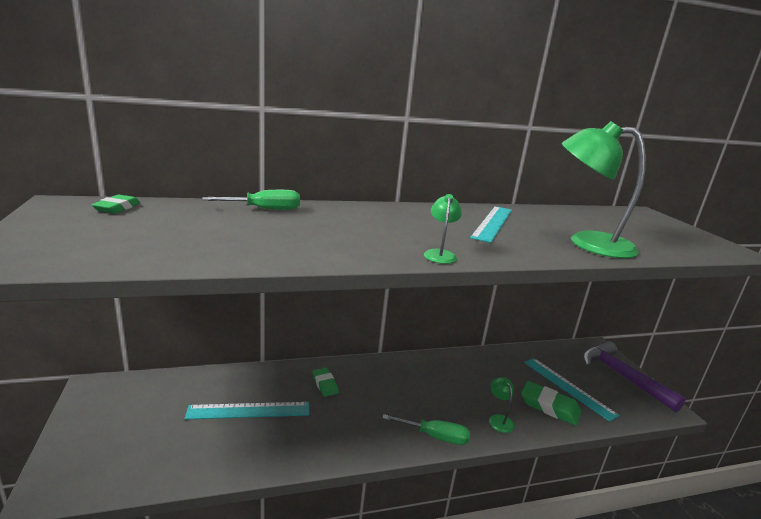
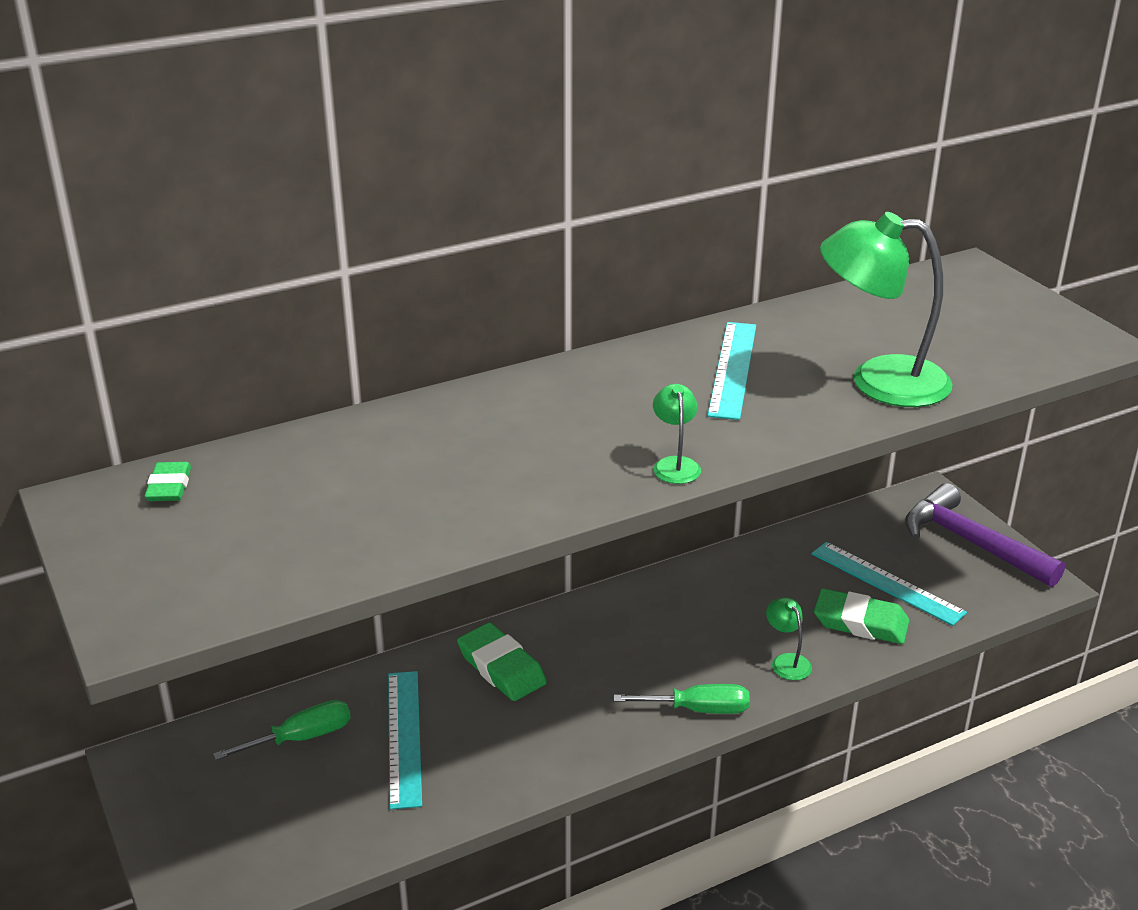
camera: 10 degrees left, 10 degrees up
turquoise ruler [185,402,309,420] -> turquoise ruler turned 75 degrees counterclockwise [388,671,422,810]
green screwdriver [202,190,300,210] -> green screwdriver moved to [213,700,351,760]
green eraser [312,368,339,397] -> green eraser [457,623,547,701], size x1.63

